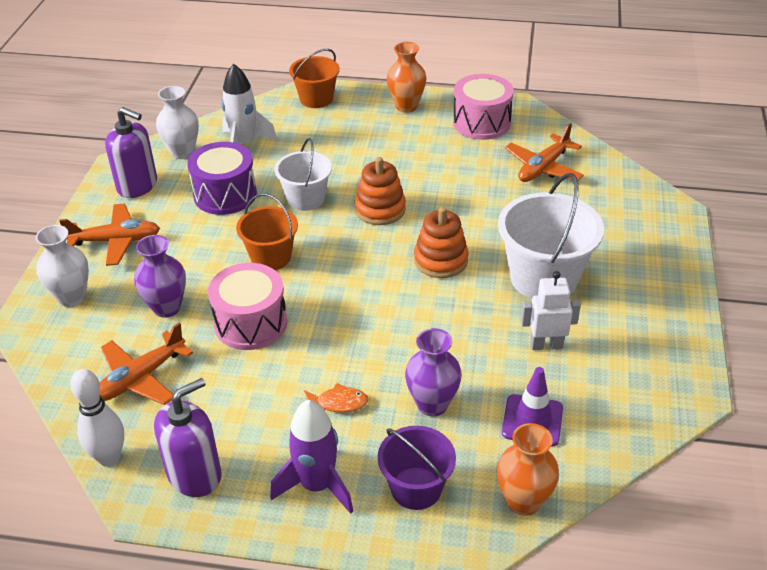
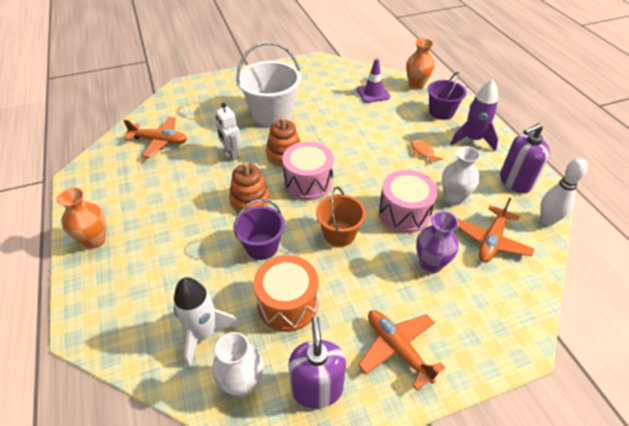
camera: 120 degrees left, 5 degrees up
white vase [36,225,89,307] -> white vase moved to [442,146,481,205]
orange plane [99,323,193,405] -> orange plane turned 105 degrees clockwise [457,198,534,263]
purple soap dispenser [154,378,222,497] -> purple soap dispenser turned 45 degrees counterclockwise [500,123,550,193]
purple drum [187,142,257,215] -> orange drum [254,255,319,332]
white bucket [275,138,332,211] -> purple bucket [233,199,285,260]
orange bucket [289,49,340,108] -> none
purple vase [405,328,462,416] -> none
pink drum [453,74,514,140] -> pink drum moved to [282,142,333,200]
white robot [521,271,581,350] -> white robot moved to [215,103,241,161]

